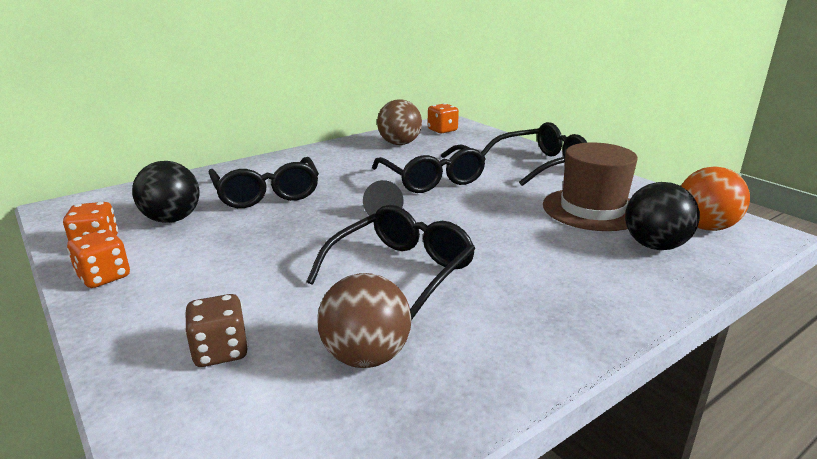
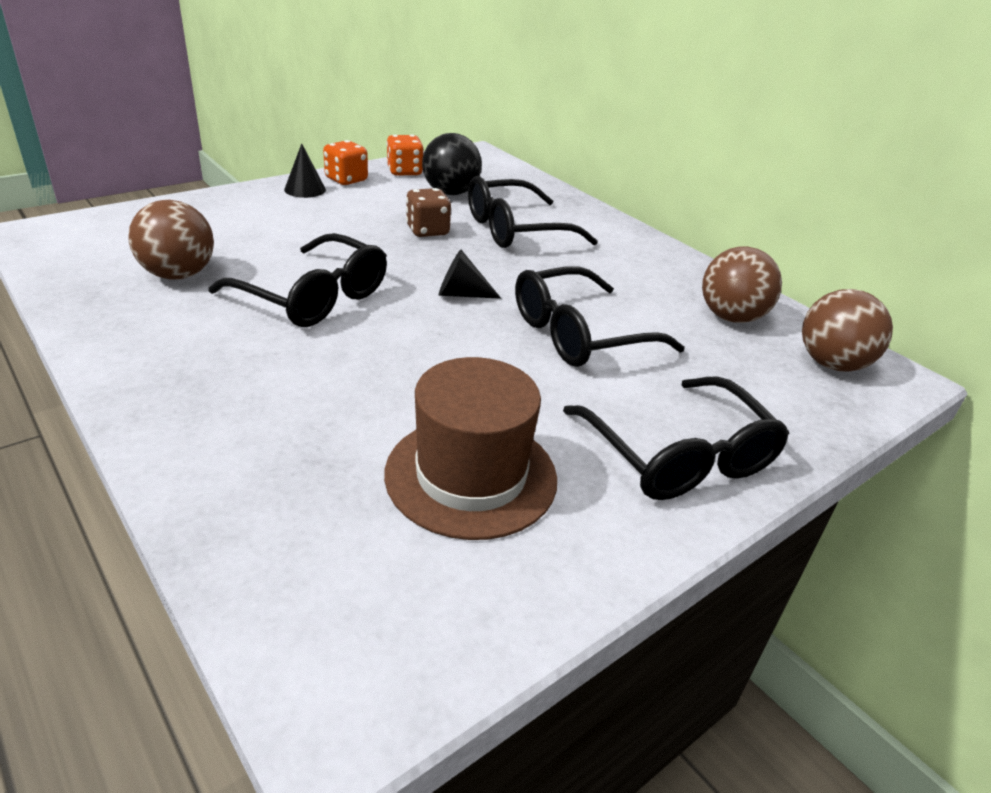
camera: 85 degrees right, 10 degrees up
brown dice [185,294,248,367] -> brown dice moved to [406,188,451,237]
orange dice [428,103,459,133] -> brown ball [802,289,893,372]
black ball [625,182,700,250] -> none
orange ball [681,167,750,231] -> none
none -> black cone [284,143,326,198]

